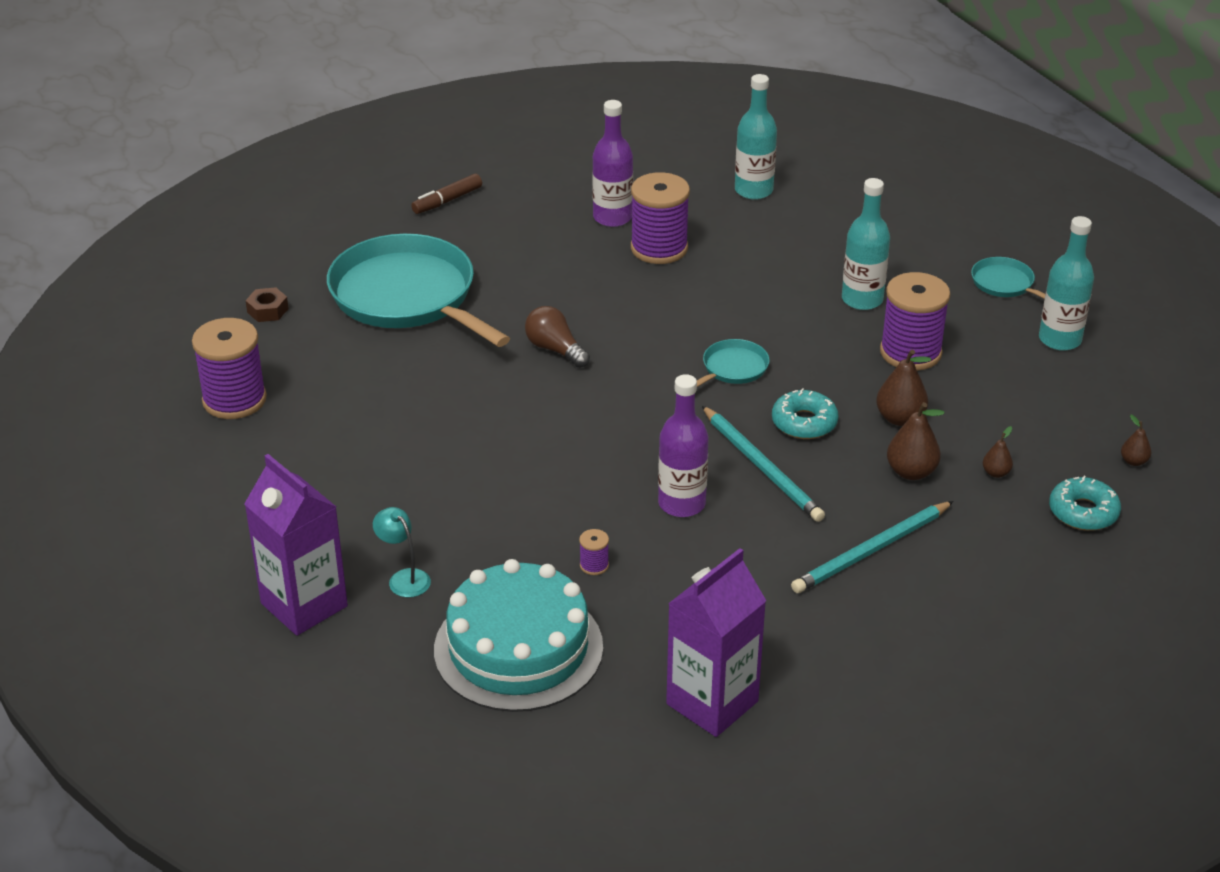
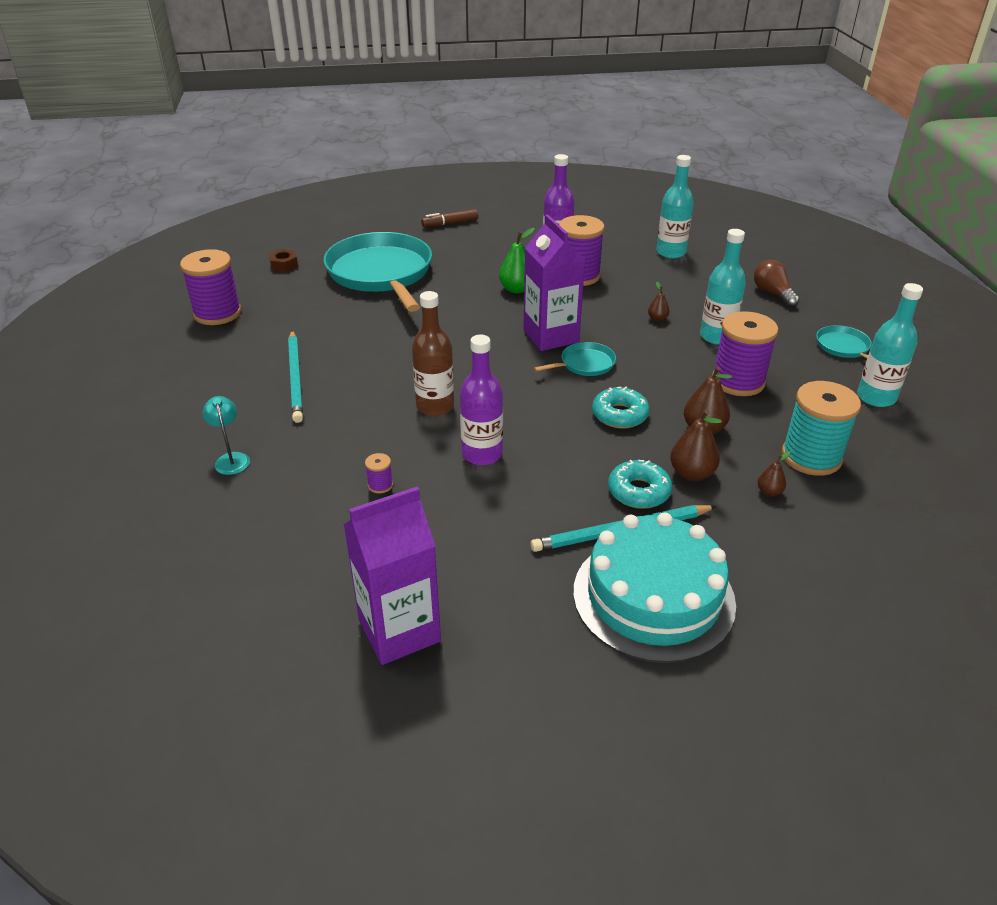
camera: 20 degrees right, 0 degrees up
purple carton [244,454,348,636] -> purple carton moved to [523,214,586,351]
turquoise cake [434,559,603,712] -> turquoise cake moved to [573,512,736,663]
brown light bulb [525,306,590,368] -> brown light bulb moved to [754,260,800,307]
turquoise pencil [702,406,825,522] -> turquoise pencil moved to [288,330,303,423]
turquoise donut [1049,476,1121,531] -> turquoise donut moved to [608,460,672,509]
brown pear [1121,415,1151,466] -> brown pear moved to [648,282,670,322]
none -> brown bottle [412,291,454,416]
none -> green pear [499,228,535,293]
none -> turquoise spool [782,381,861,476]

